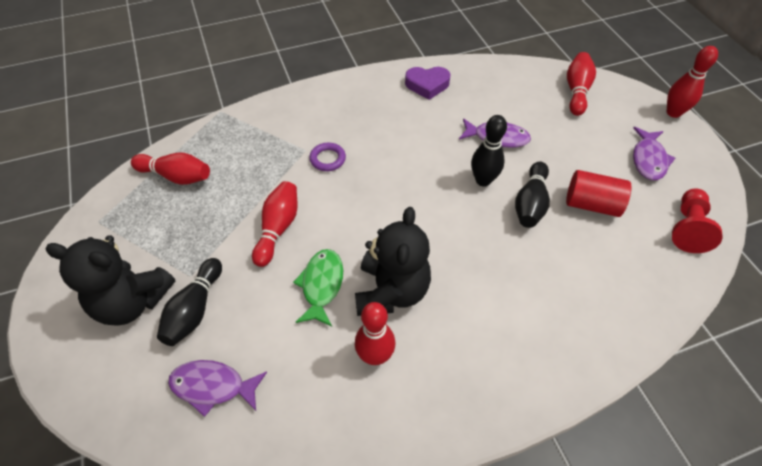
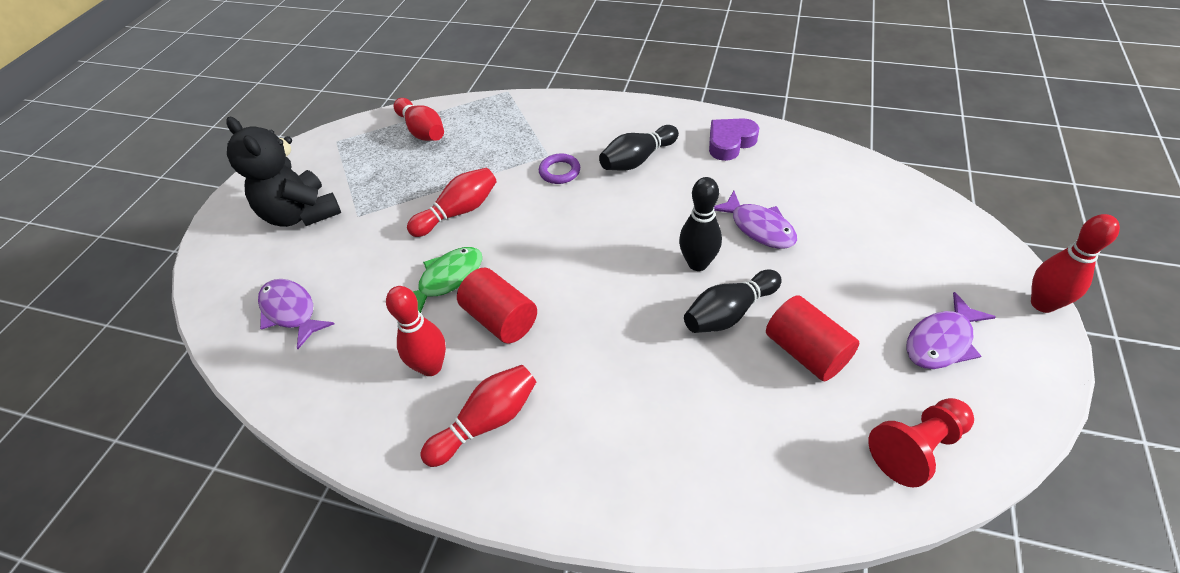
camera: 40 degrees right, 5 degrees down
black bowling pin [157,258,222,346] -> black bowling pin moved to [599,125,679,171]
black teddy bear [355,207,431,316] -> red cylinder [457,268,537,343]
purple heart [405,67,451,100] -> purple heart turned 105 degrees clockwise [709,118,759,161]
red bowling pin [567,52,596,116] -> red bowling pin moved to [420,365,536,467]

